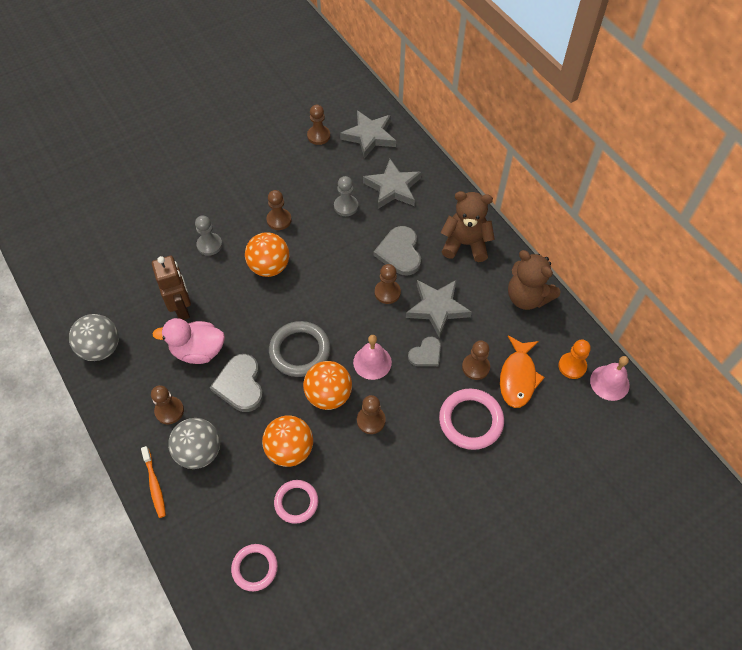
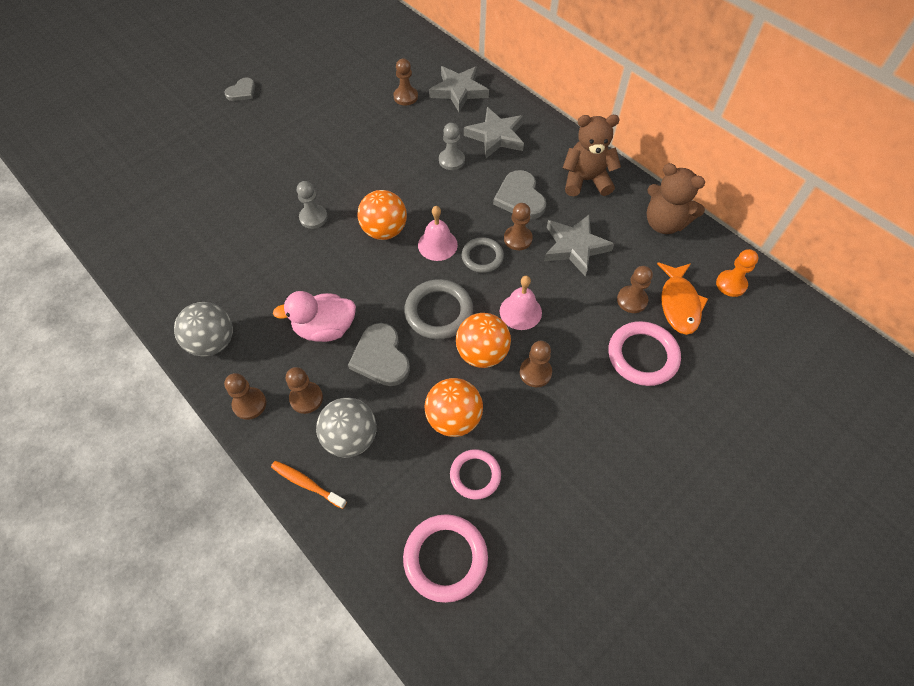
camera: 10 degrees left, 0 degrees up
orange toothbrush [141,446,166,518] -> orange toothbrush turned 150 degrees clockwise [271,461,347,509]
brown robot [152,256,191,320] -> none
pink ring [231,544,278,591] -> pink ring [403,514,488,603], size x1.54
brown pawn [266,190,292,230] -> brown pawn moved to [224,373,266,420]
grey heart [408,337,441,366] -> grey heart moved to [224,78,255,101]
pink bell [590,356,630,401] -> pink bell moved to [418,206,458,261]
none -> grey ring [462,237,504,273]

